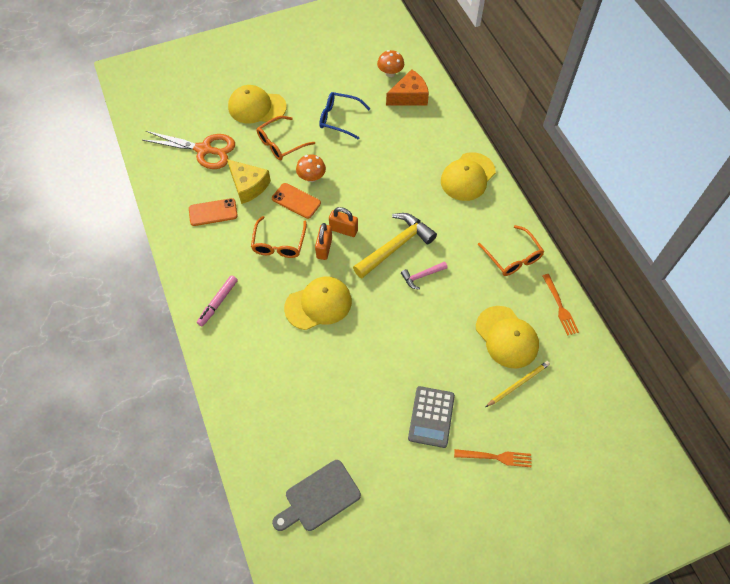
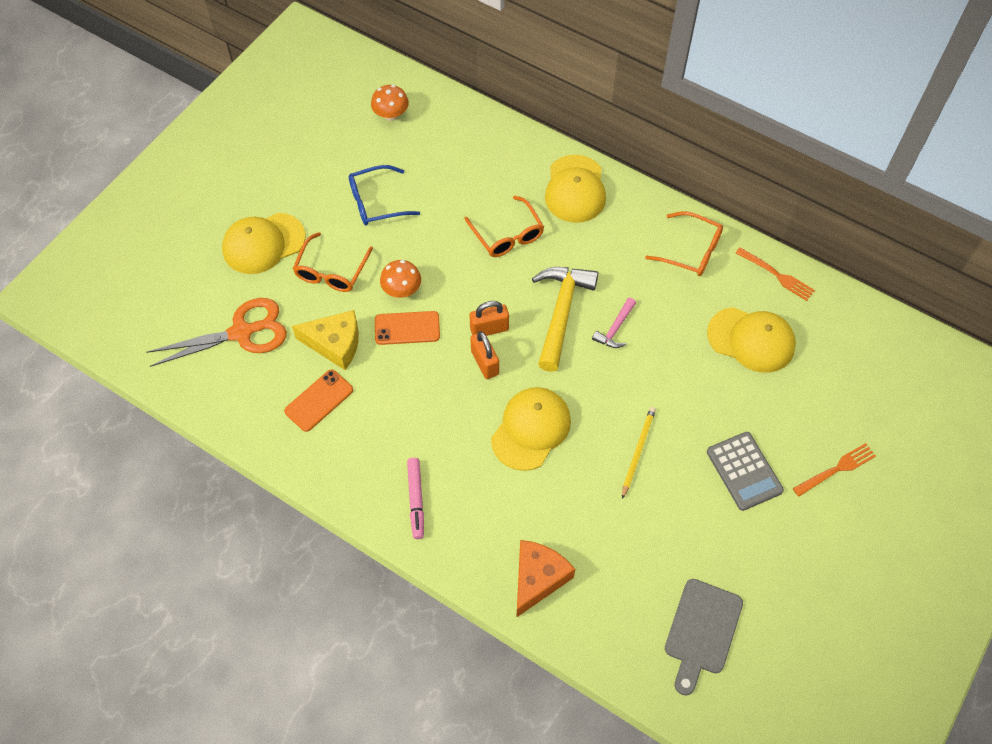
camera: 35 degrees left, 0 degrees up
orange glasses [251,216,307,258] -> orange glasses moved to [464,196,544,257]
orange cheese [386,69,429,106] -> orange cheese moved to [516,540,575,618]
yellow pencil [486,361,550,407] -> yellow pencil moved to [622,407,656,499]

